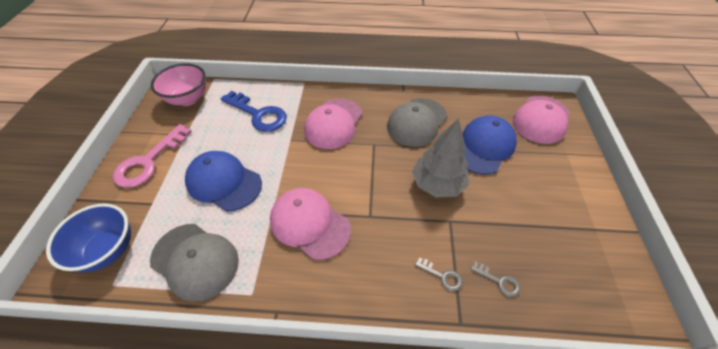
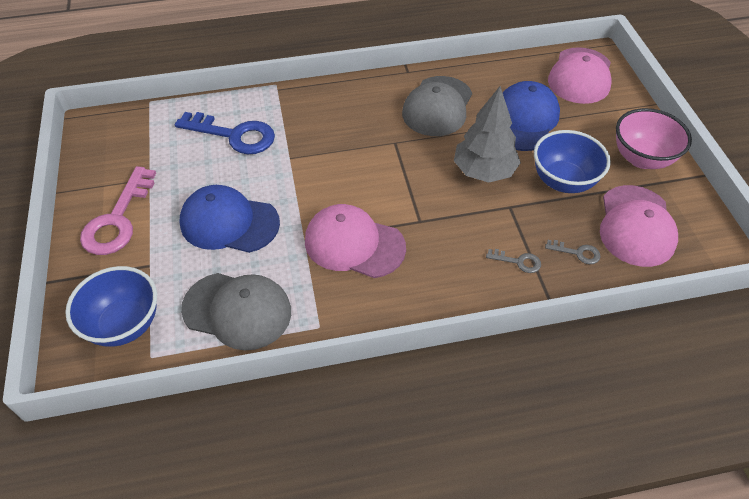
camera: 15 degrees left, 0 degrees up
pink bowl [151,63,206,106] -> pink bowl moved to [616,108,692,169]
pink cap [304,99,362,149] -> pink cap moved to [600,185,678,267]
none -> blue bowl [534,130,611,193]

